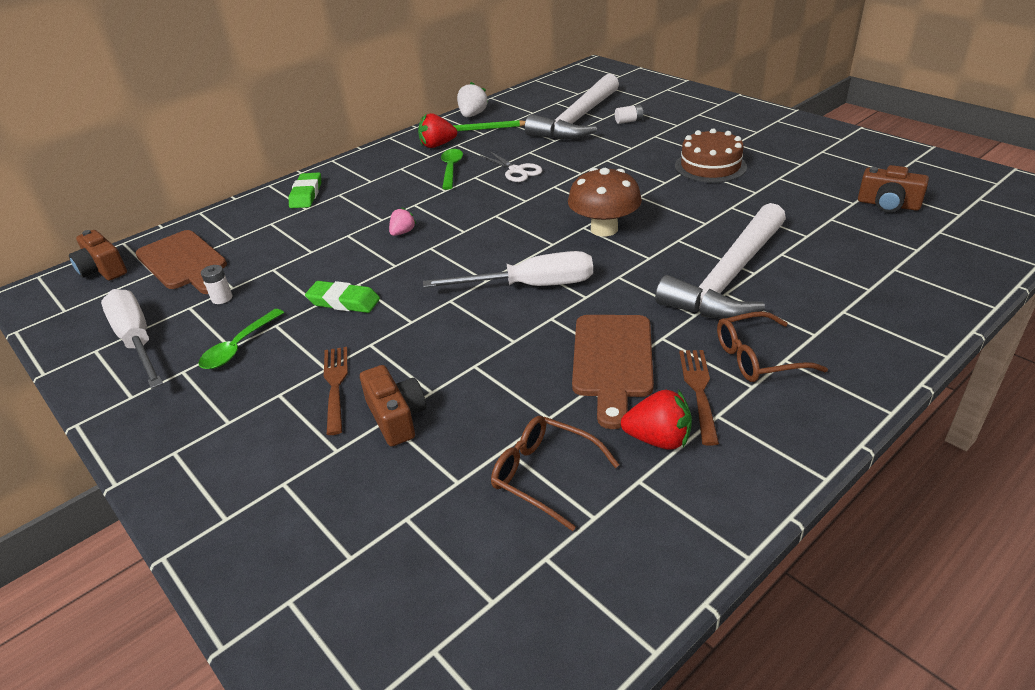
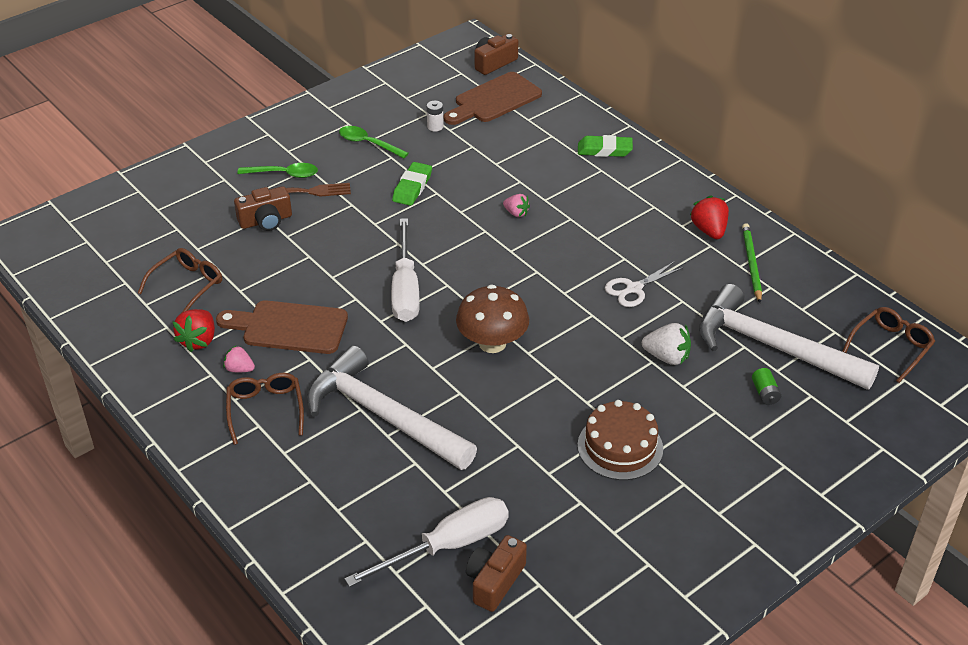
camera: 90 degrees right, 5 degrees up
white screwdriver [101,289,163,389] -> white screwdriver moved to [344,497,509,587]
green spoon [441,149,463,190] -> green spoon moved to [237,163,318,178]
white strawberry [457,82,488,117] -> white strawberry moved to [642,323,691,365]
white battery [615,105,643,124] -> green battery [752,368,782,405]
brown fork [679,350,719,446] -> pink strawberry [223,345,255,372]
none -> brown glasses [842,307,935,383]

